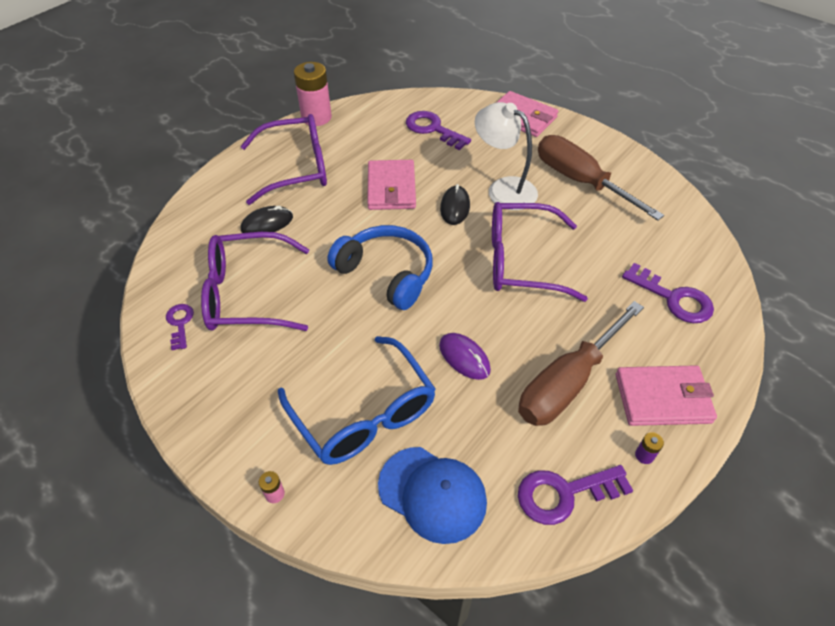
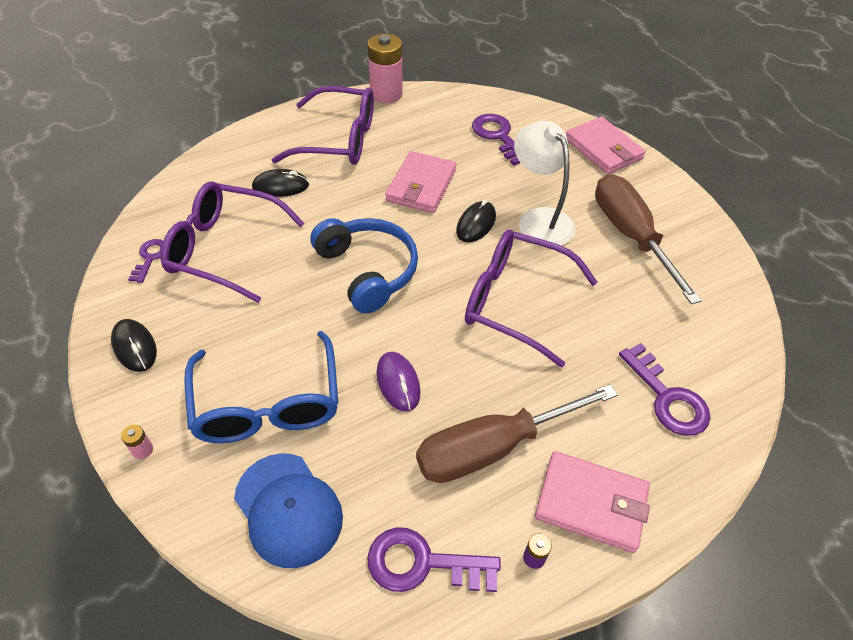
camera: 20 degrees right, 0 degrees up
none -> black mouse [111,319,157,372]

